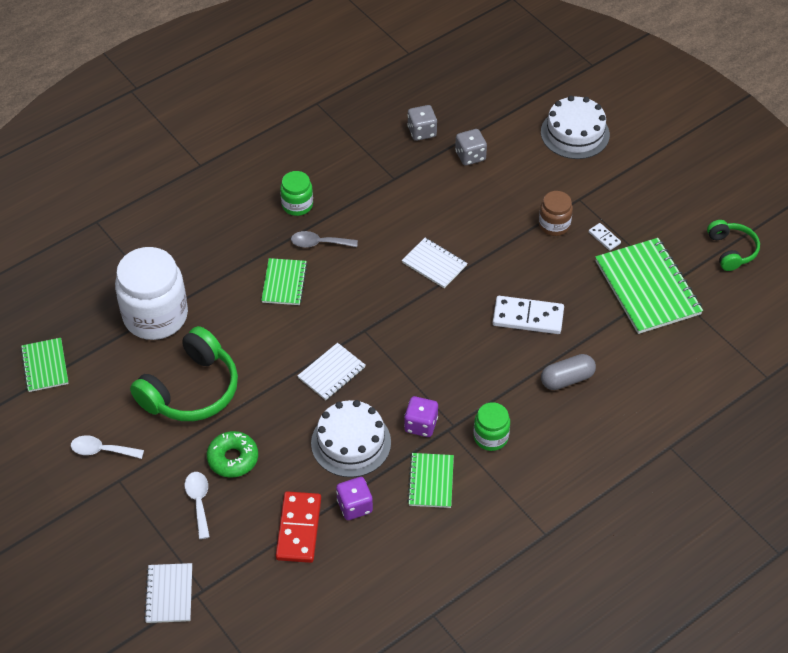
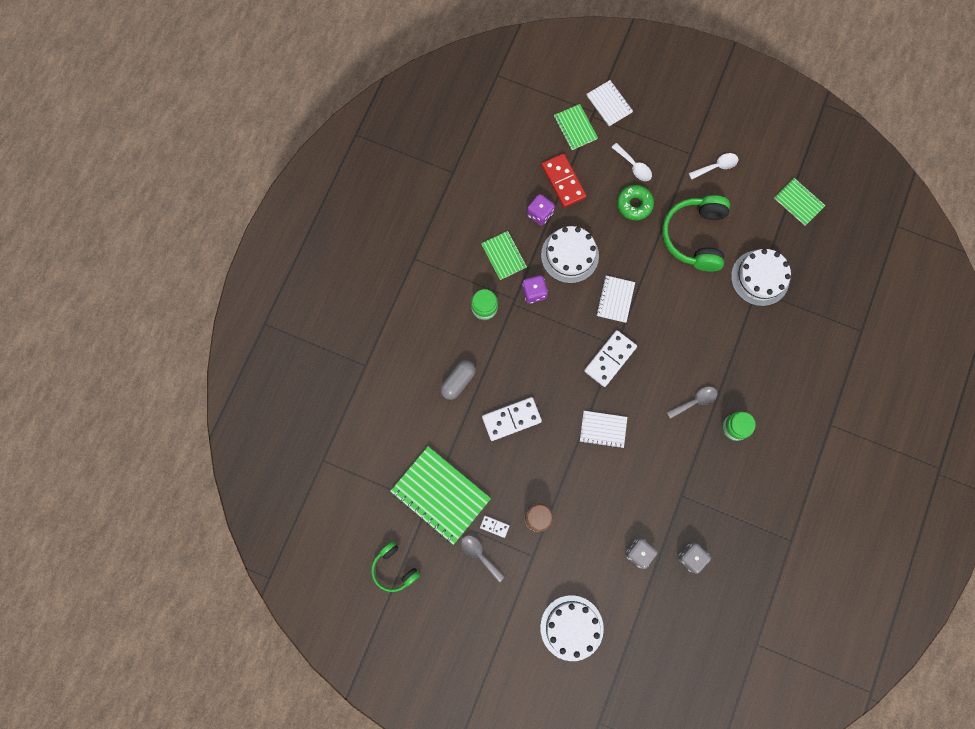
camera: 150 degrees right, 25 degrees up
white jar [115,247,188,340] -> white cake [731,249,791,306]
green notebook [261,258,307,305] -> green notebook moved to [554,104,598,150]
none -> grey spoon [461,535,505,582]
none -> white domino [584,330,637,387]

